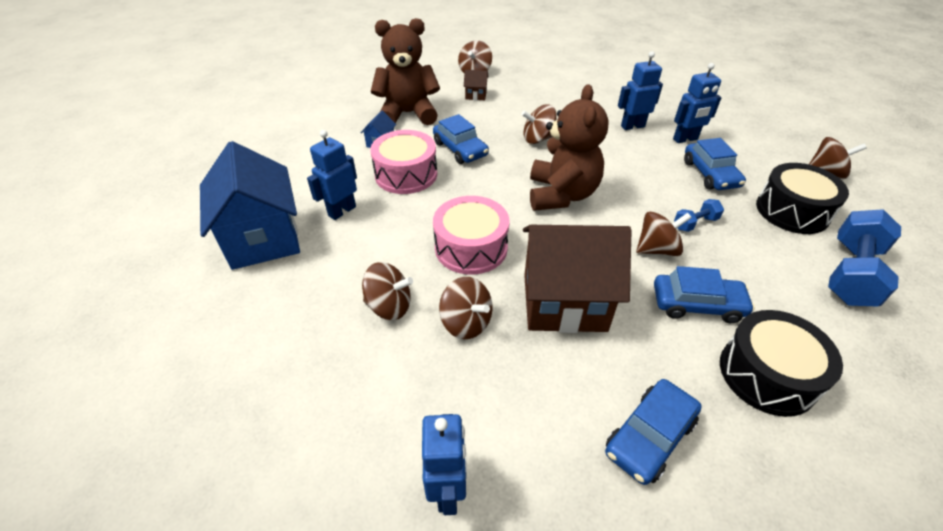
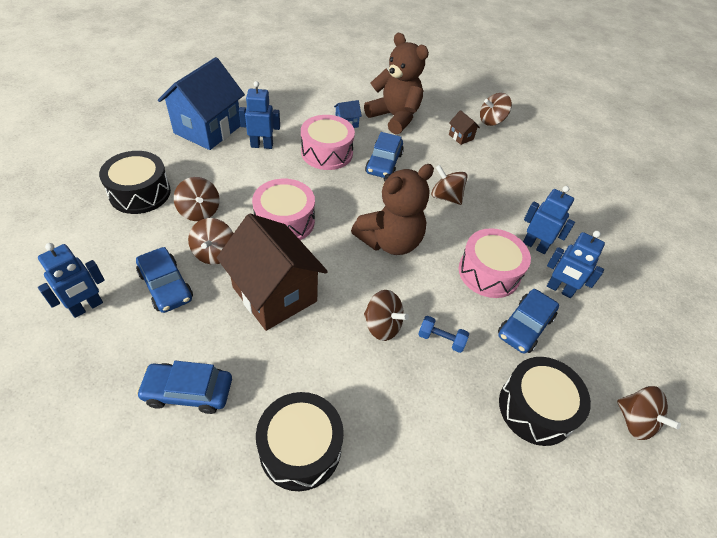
camera: 45 degrees right, 5 degrees up
blue car [654,266,755,323] -> blue car moved to [136,247,193,313]
blue dumbbell [828,209,901,307] -> none
none -> black drum [99,151,171,214]
none -> pink drum [459,228,531,298]

